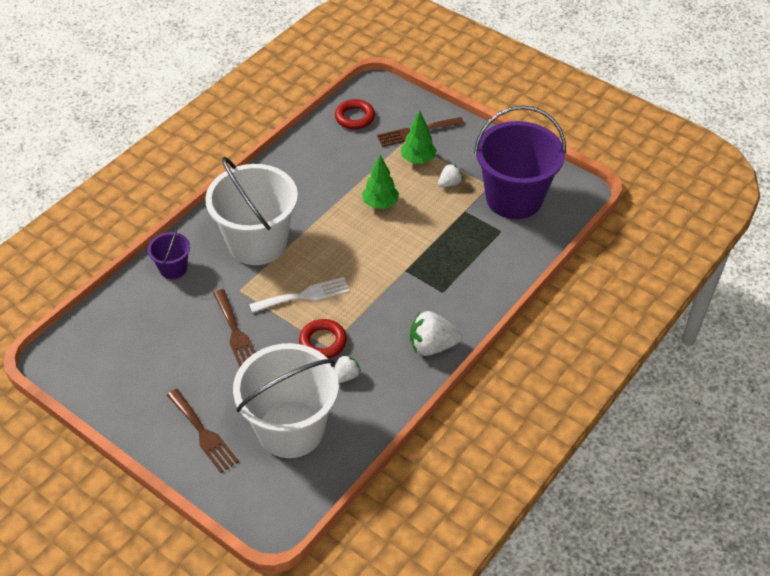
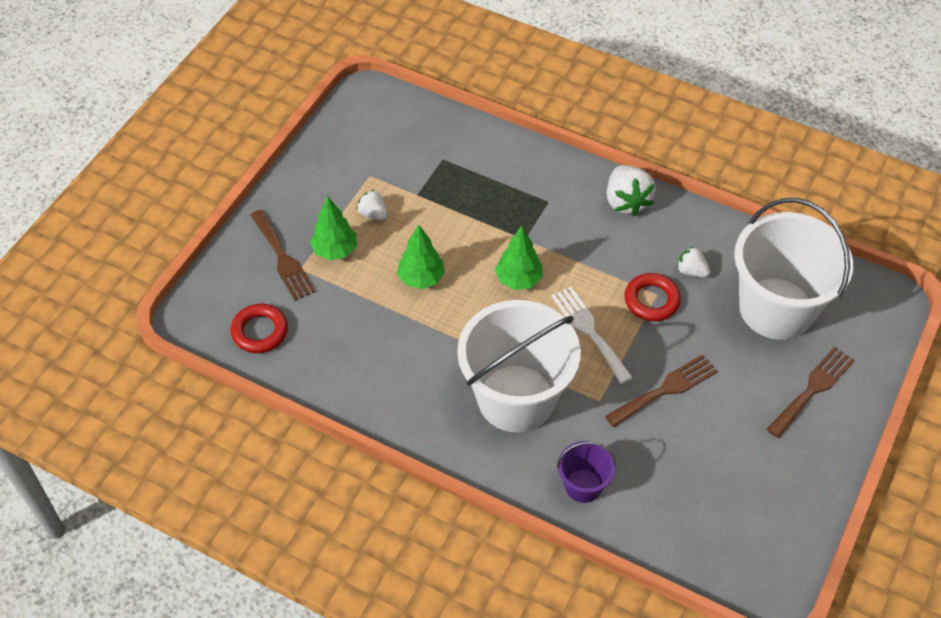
camera: 100 degrees left, 5 degrees up
purple bucket [474,105,566,219] -> none
none -> green tree [495,226,543,290]

